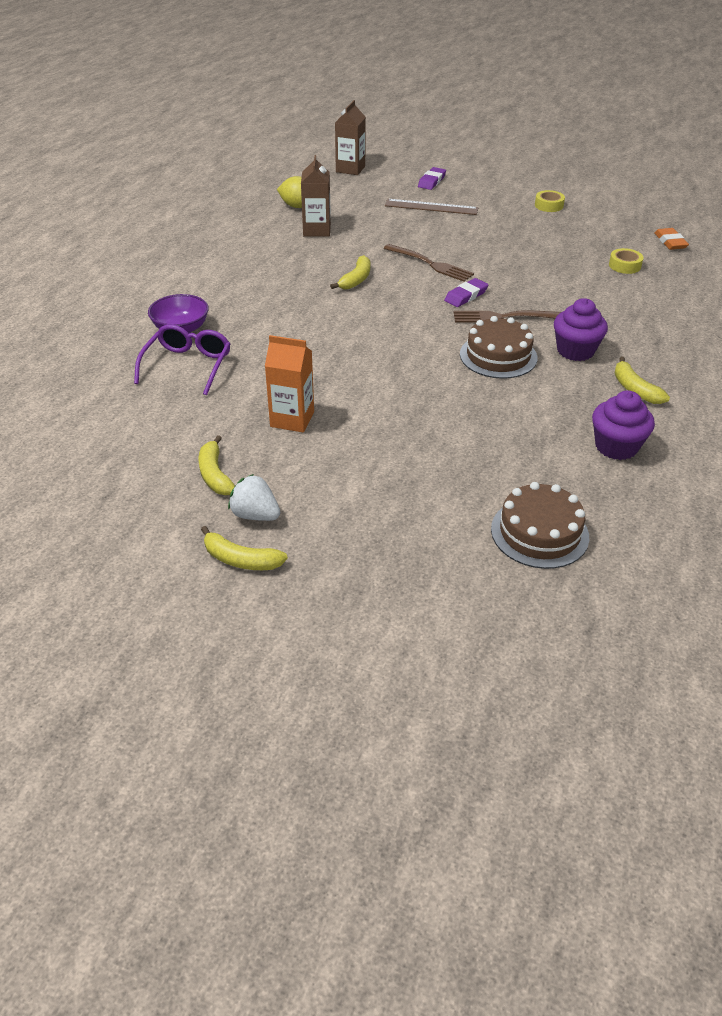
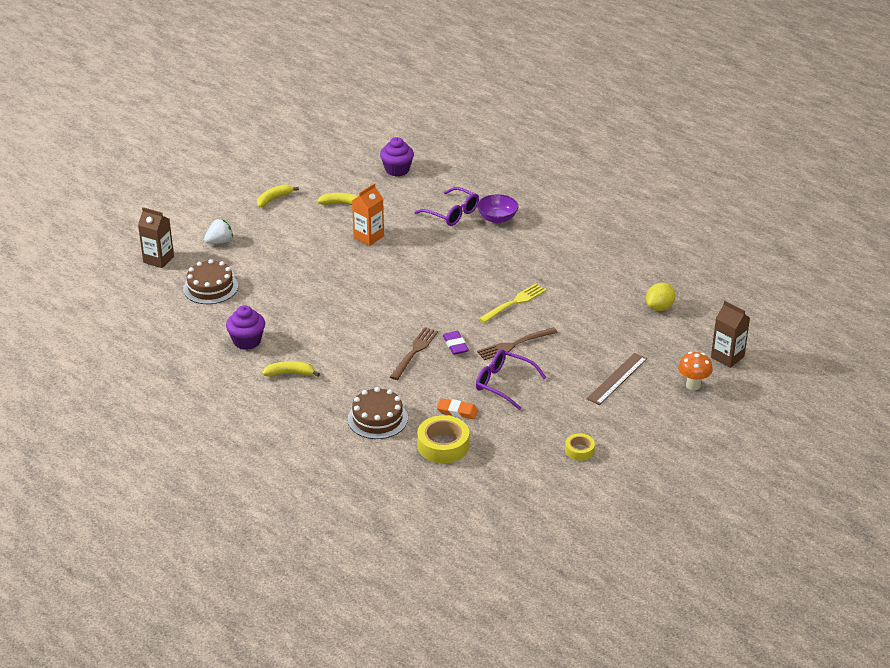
camera: 115 degrees right, 5 degrees down
white strawberry [228,474,280,521] -> white strawberry moved to [204,219,233,244]
brown carton [301,155,331,237] -> brown carton moved to [138,207,174,268]
yellow banana [330,255,370,289] -> yellow fork [479,284,546,323]
purple eraser [418,167,446,190] -> none
brown cake [460,316,537,379] -> brown cake moved to [348,387,408,439]
purple cupcake [554,298,608,361] -> purple cupcake moved to [380,137,414,176]
yellow tape [609,248,644,274] -> yellow tape [417,415,469,463], size x1.77
orange eraser [654,228,689,250] -> orange eraser moved to [437,398,478,419]
none -> purple glasses [476,349,546,410]
none -> orange mushroom [678,352,713,390]

